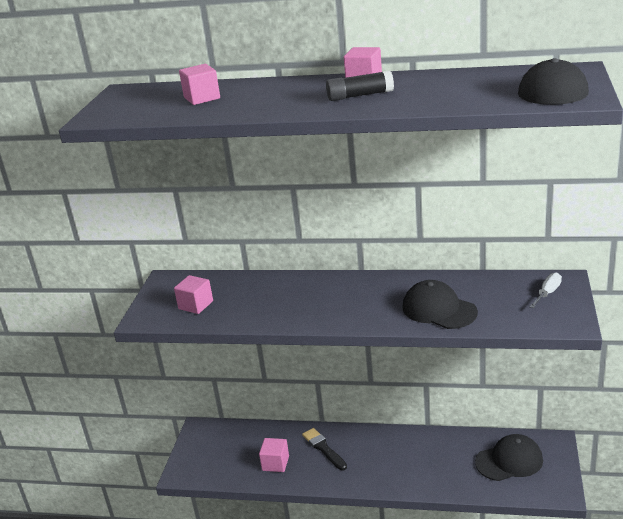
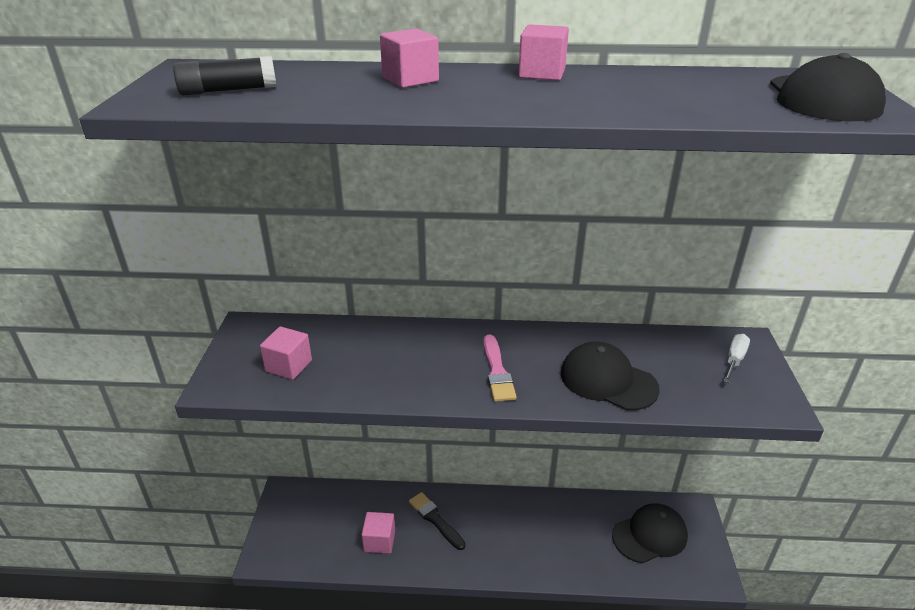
camera: 10 degrees left, 5 degrees up
pink cube [179,64,220,105] -> pink cube moved to [380,28,439,88]
black glue stick [326,71,394,101] -> black glue stick moved to [173,56,277,95]
none -> pink brush [483,335,517,402]

